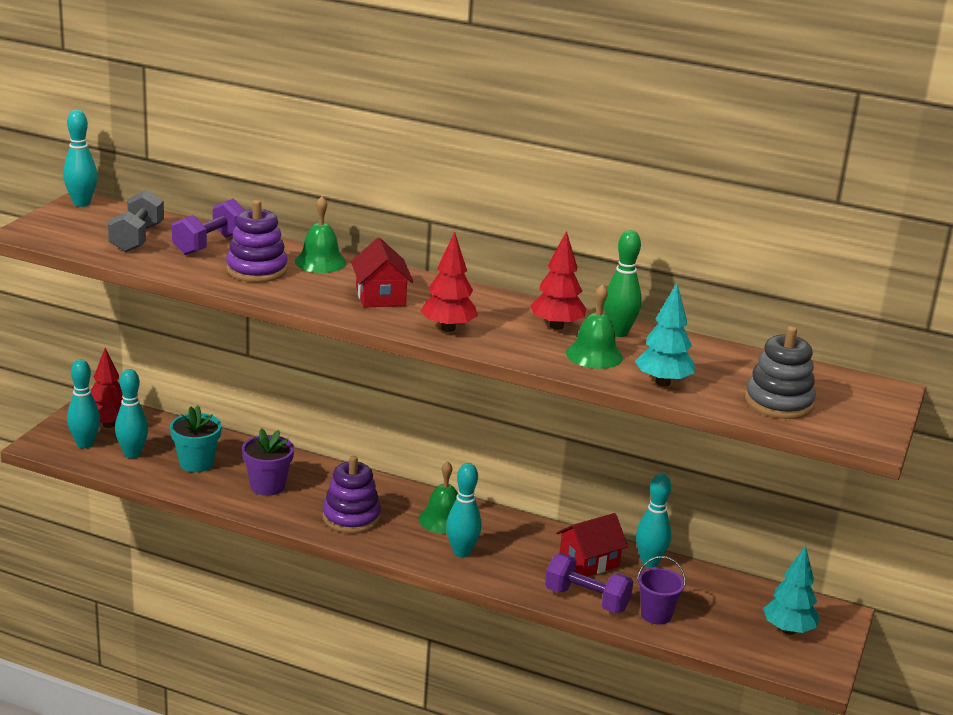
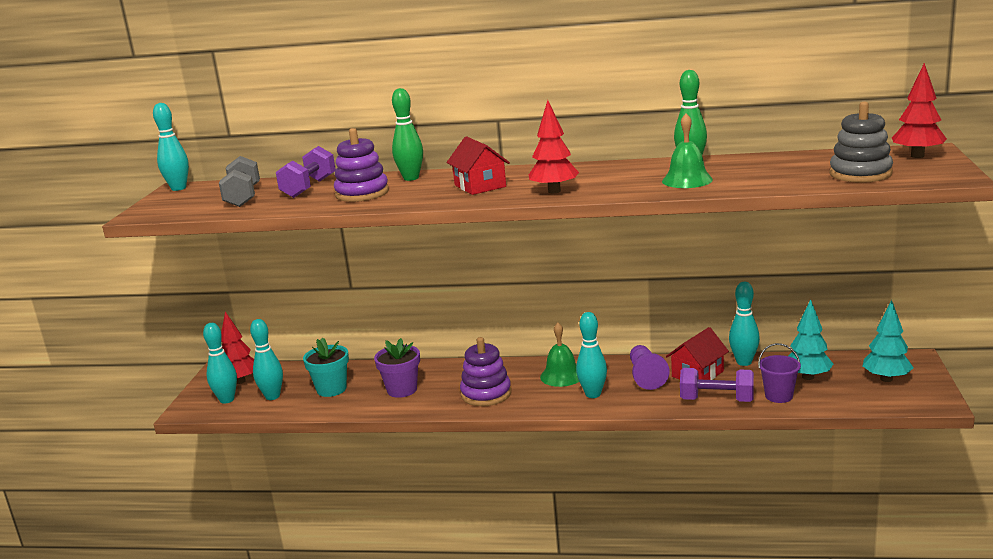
camera: 10 degrees left, 5 degrees down
green bell [295,196,346,273] -> green bowling pin [392,88,423,181]
red tree [530,231,586,330] -> red tree moved to [892,63,947,158]
turquoise tree [635,283,695,386] -> turquoise tree moved to [788,299,833,380]
none -> purple pawn [630,345,670,390]

